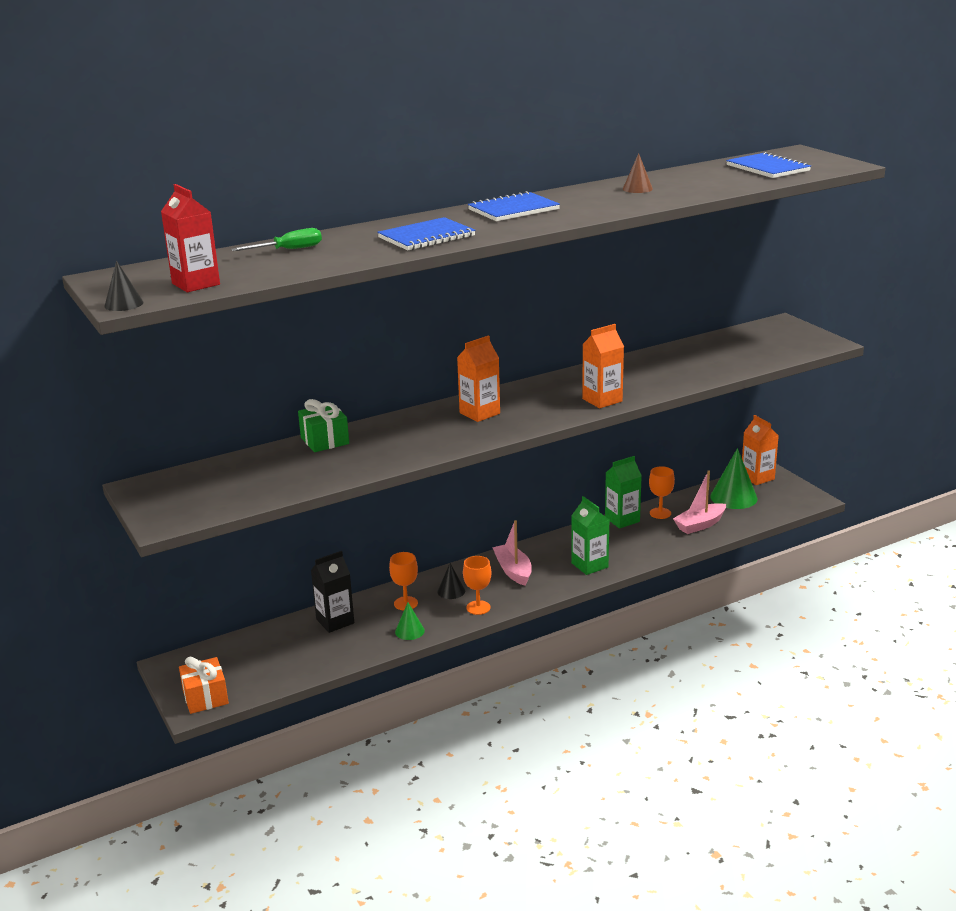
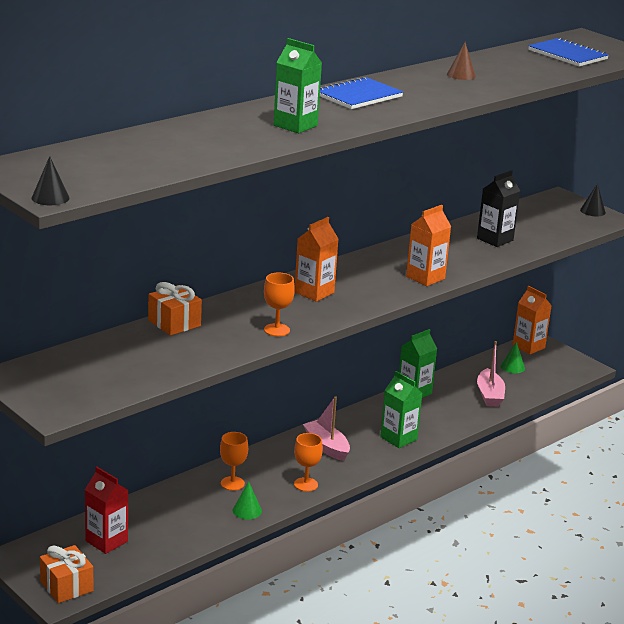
camera: 15 degrees left, 0 degrees up
red carton [161,184,220,292] -> red carton moved to [85,467,128,554]
green screwdriver [231,228,322,251] -> none
green gift [298,399,349,452] -> orange gift [148,282,202,335]
black carton [311,551,354,633] -> black carton moved to [477,170,520,247]
blue notebook [377,217,475,250] -> green carton [274,38,322,133]
black cone [437,563,465,599] -> black cone moved to [580,183,606,216]
orange goblet [649,466,675,519] -> orange goblet moved to [264,273,295,336]
pink boat [673,471,726,534] -> pink boat turned 45 degrees counterclockwise [477,341,505,407]
green cone [710,448,758,509] -> green cone [501,342,525,373], size x0.54

